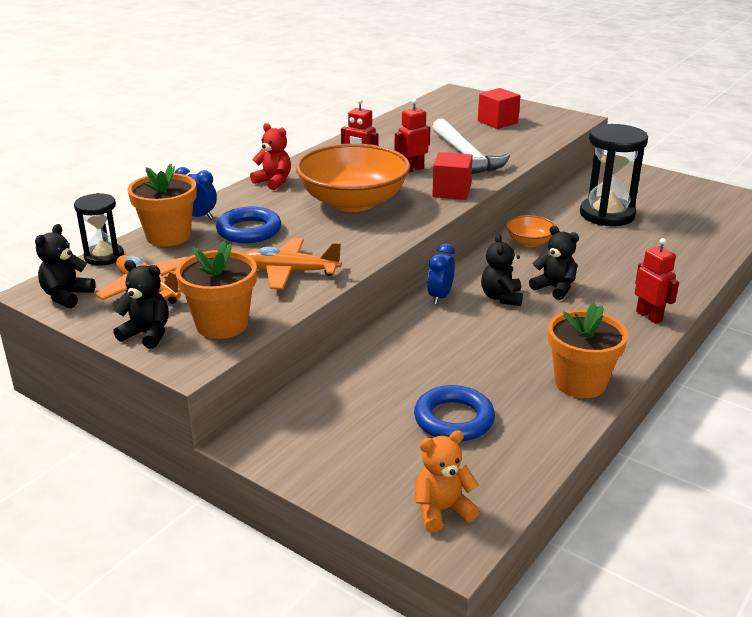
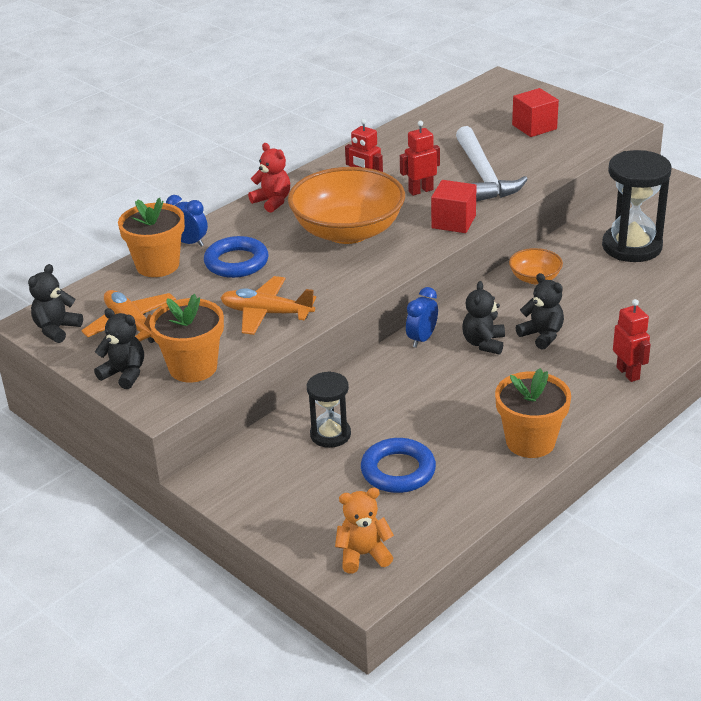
camera: 10 degrees right, 5 degrees up
black hourglass [74,193,124,266] -> black hourglass moved to [307,371,351,448]

